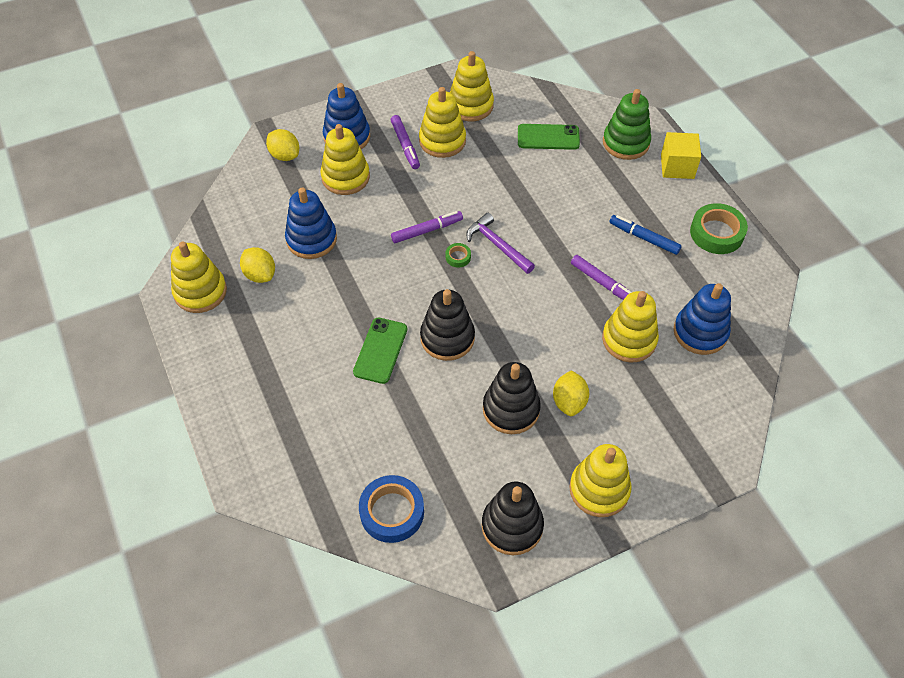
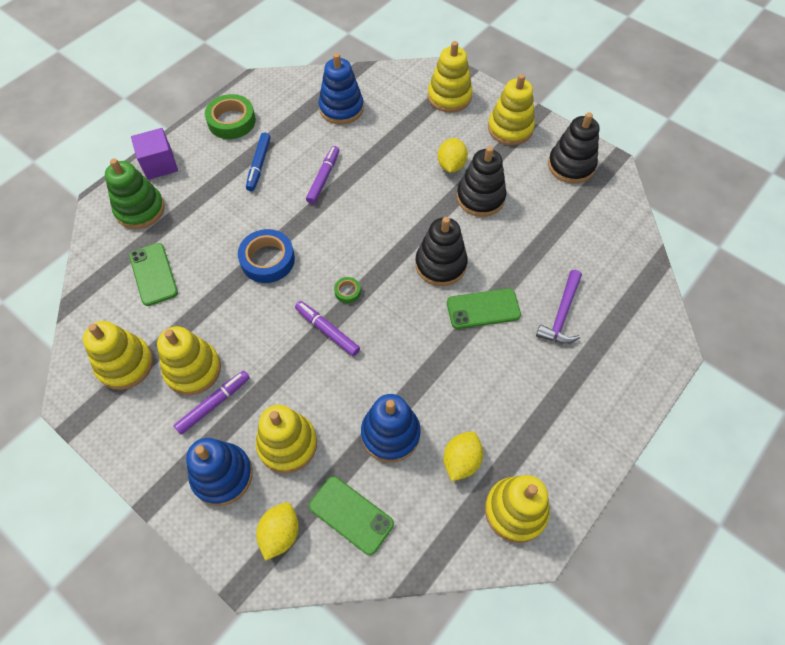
camera: 115 degrees left, 5 degrees up
blue tape [359,475,424,543] -> blue tape moved to [238,229,295,283]
purple hammer [466,213,535,274] -> purple hammer moved to [536,270,582,344]
yellow lemon [553,370,589,416] -> yellow lemon turned 60 degrees counterclockwise [438,138,468,173]
yellow stacking toy [602,291,659,363] -> yellow stacking toy moved to [428,41,472,112]
yellow cube [661,132,701,179] -> purple cube [131,128,178,180]
none -> green phone [309,476,394,555]

